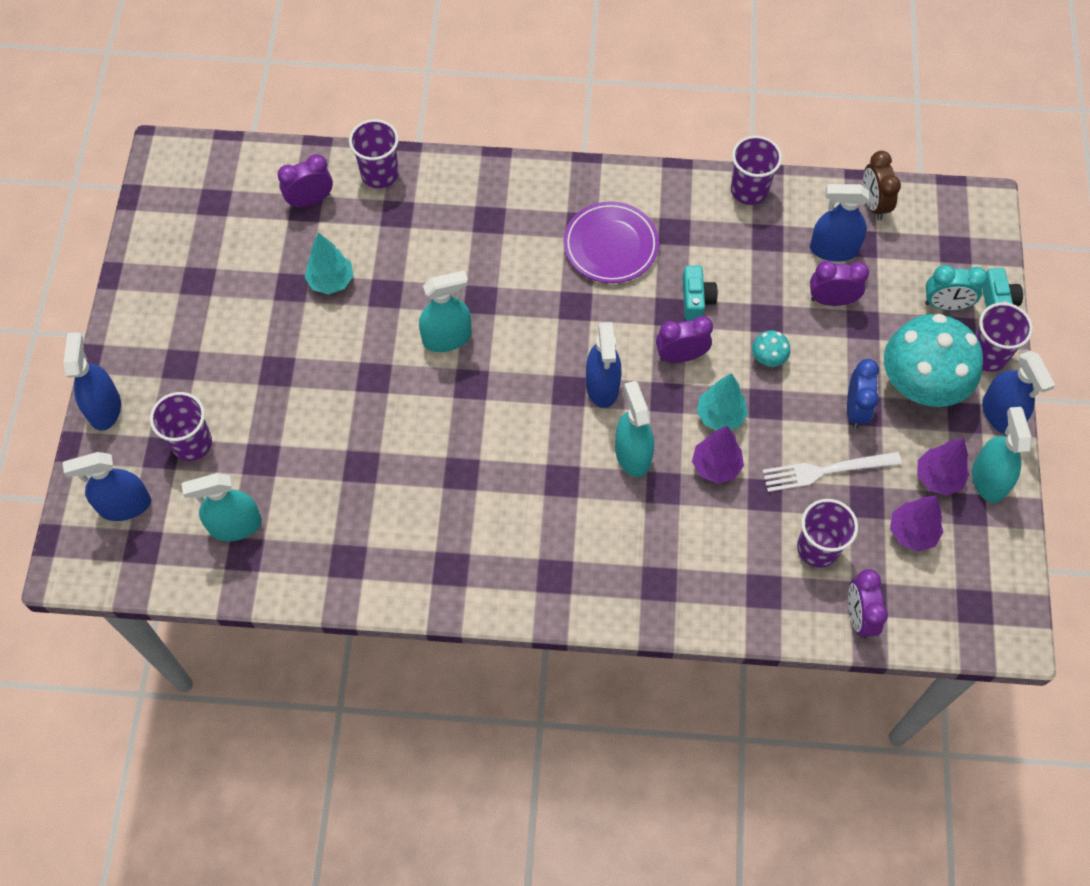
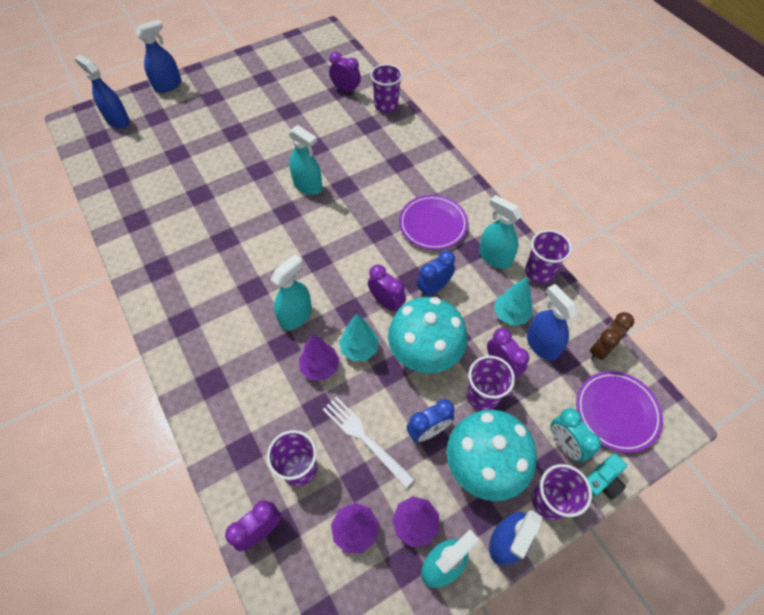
camera: 55 degrees right, 5 degrees down
purple cup [150,392,212,461] -> purple cup moved to [467,356,515,411]
turquoise spray bottle [182,473,262,541] -> turquoise spray bottle moved to [479,195,522,269]
turquoise tree [305,232,353,294] -> turquoise tree moved to [494,277,533,326]
blue spray bottle [586,322,621,408] -> none
turquoise camera [683,266,718,321] -> blue clock [417,251,455,297]
turquoise mushroom [752,330,790,367] -> turquoise mushroom [388,297,467,373], size x2.48
none -> purple plate [576,371,663,453]

